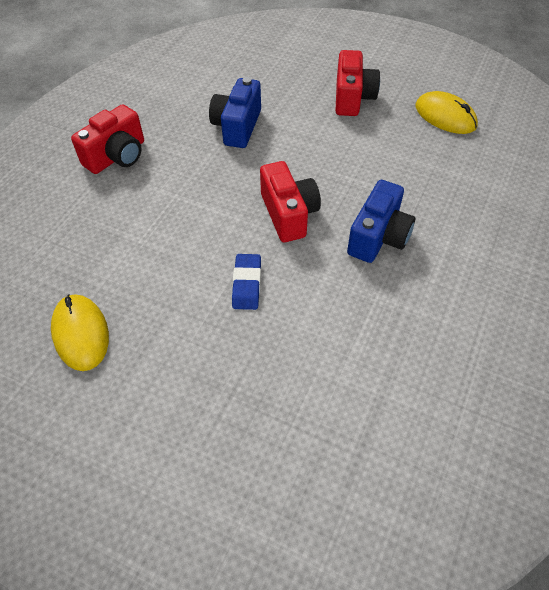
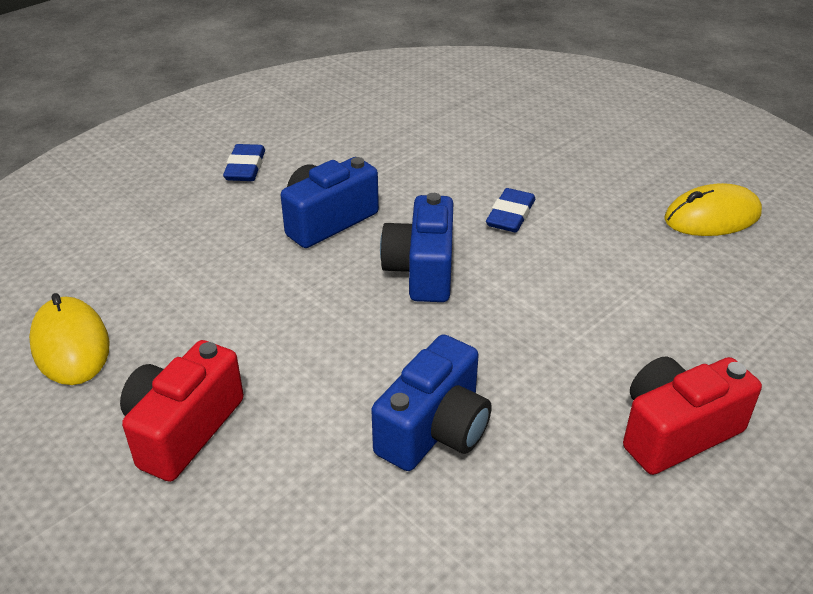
camera: 160 degrees left, 15 degrees down
yellow mouse [51,294,109,371] -> yellow mouse turned 75 degrees clockwise [664,183,762,236]
red camera [260,161,321,242] -> blue camera [380,193,453,302]
none -> blue eraser [223,144,265,181]

